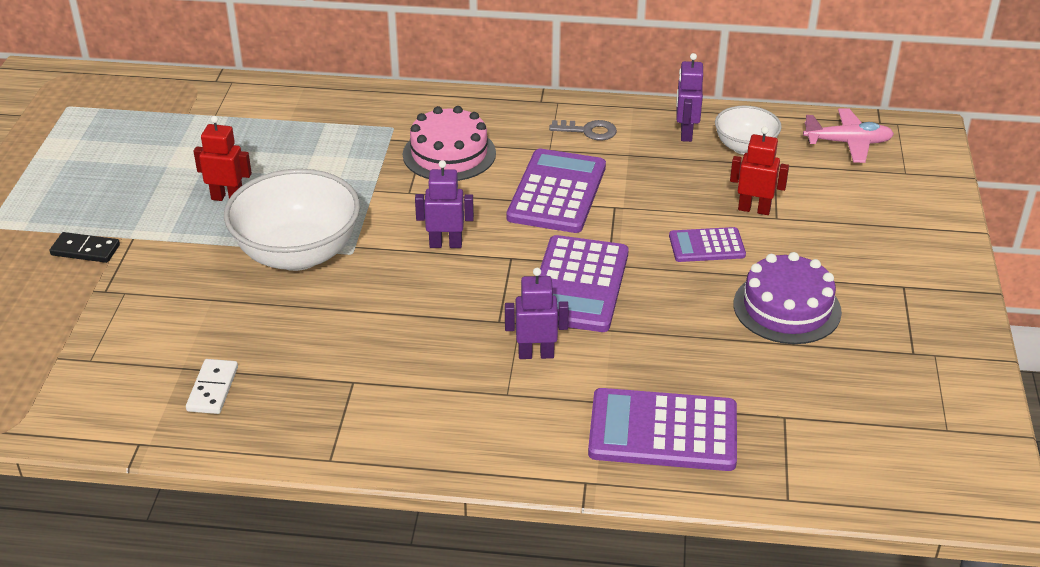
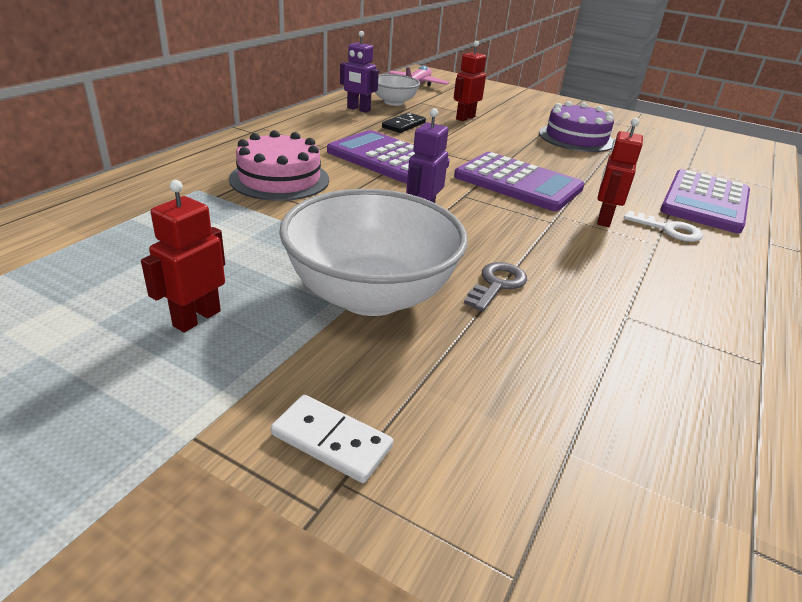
camera: 70 degrees left, 5 degrees down
black domino [50,232,120,263] -> black domino moved to [382,112,426,133]
white domino [186,359,238,414] -> white domino moved to [271,395,393,483]
purple robot [505,268,569,359] -> red robot [597,118,643,227]
grey key [549,120,617,141] -> grey key moved to [464,262,527,312]
purple calculator [669,227,746,262] -> none
none -> white key [624,211,703,242]

